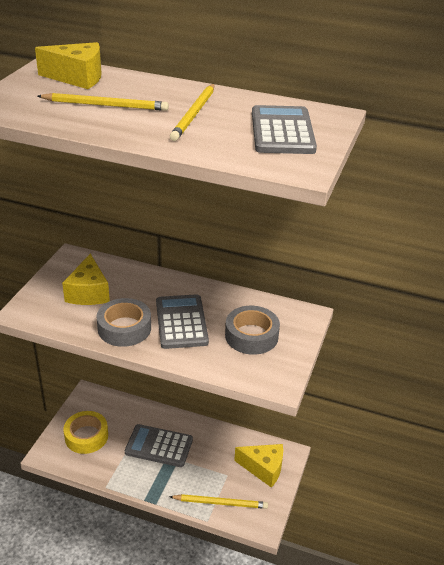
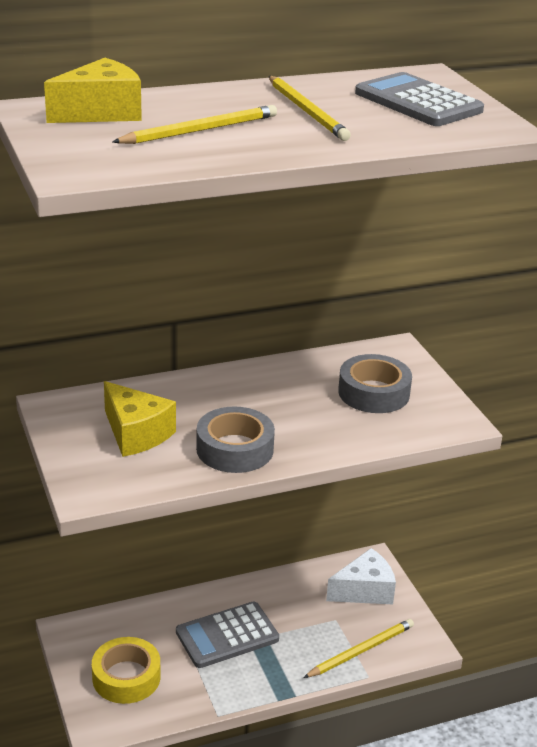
camera: 40 degrees left, 5 degrees down
grey calculator [156,294,209,349] -> none
yellow cheese [234,444,283,488] -> white cheese [326,548,396,604]

